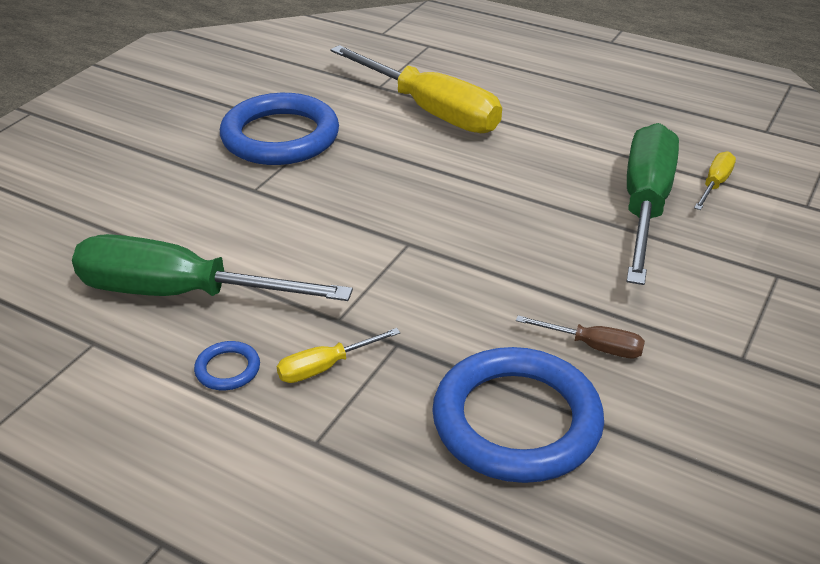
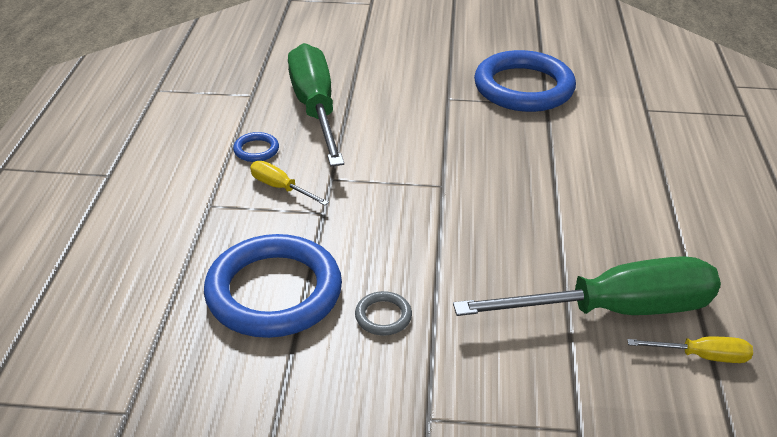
camera: 65 degrees right, 0 degrees up
yellow screwdriver [330,45,502,133] -> none
brown screwdriver [516,315,645,358] -> grey ring [355,291,412,336]

